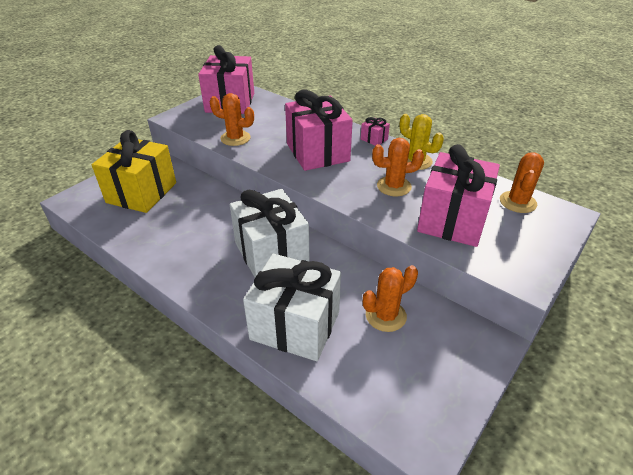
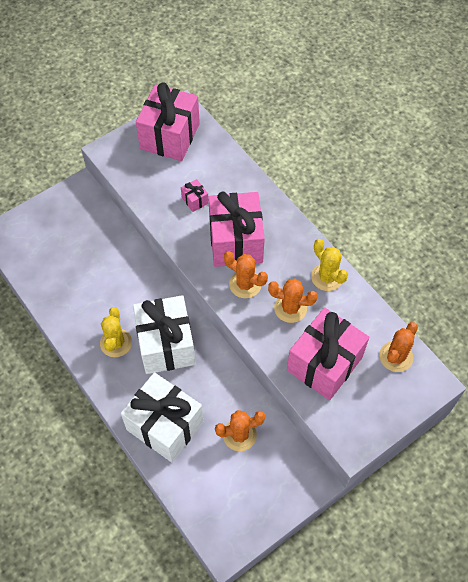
camera: 15 degrees right, 20 degrees up
yellow gift [92,130,176,213] -> none
orange cactus [210,93,254,146] -> orange cactus moved to [224,251,268,298]
pink gift [361,117,390,146] -> pink gift moved to [181,179,209,212]
none -> yellow cactus [100,307,132,357]

